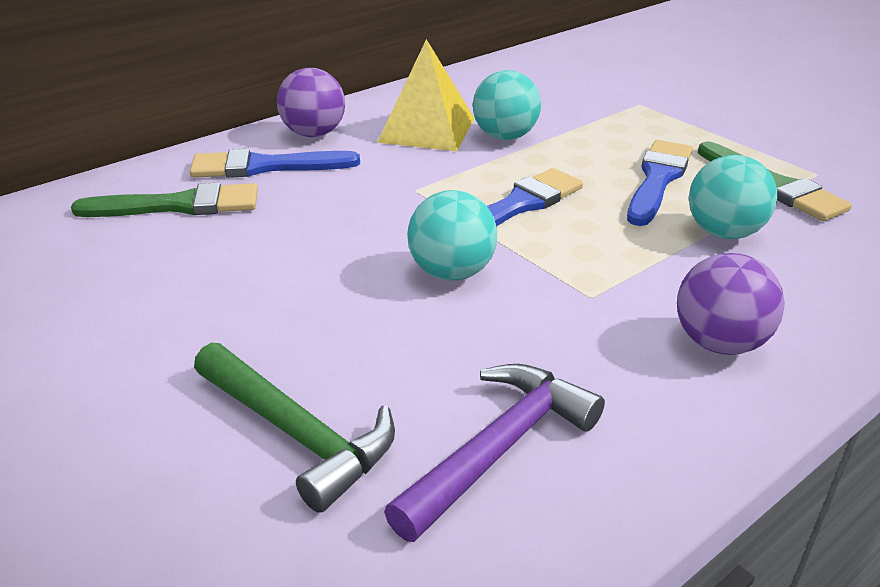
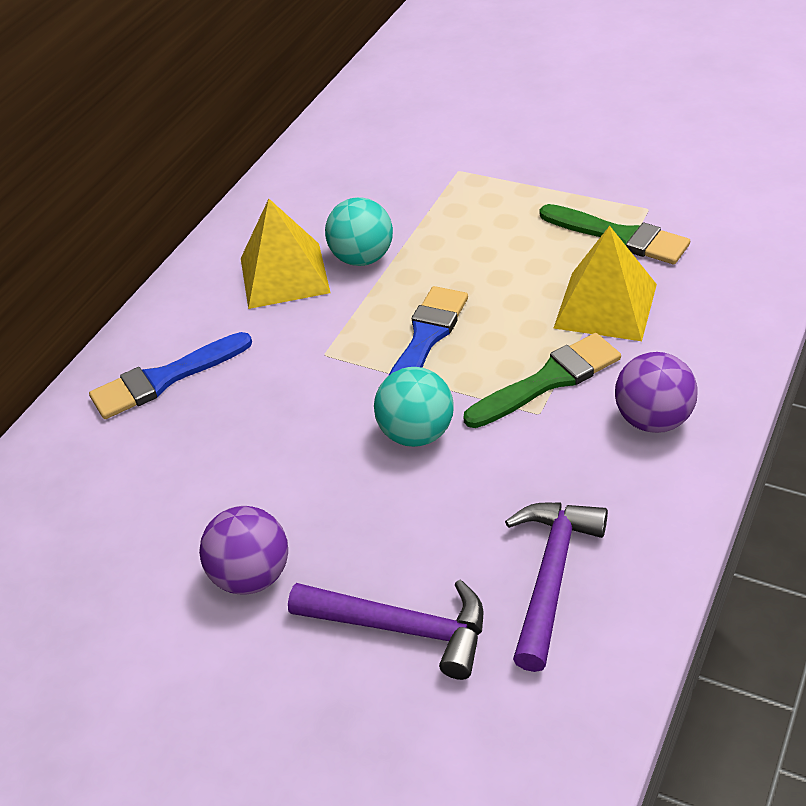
camera: 20 degrees left, 10 degrees up
green brush [71,183,258,217] -> green brush moved to [463,333,621,428]
green hammer [194,342,395,513] -> purple hammer [288,580,483,680]
purple ball [277,68,345,137] -> purple ball moved to [199,506,288,594]
blue brush [627,140,693,226] -> none
turquoise ball [689,155,777,239] -> yellow pyramid [554,226,657,341]

